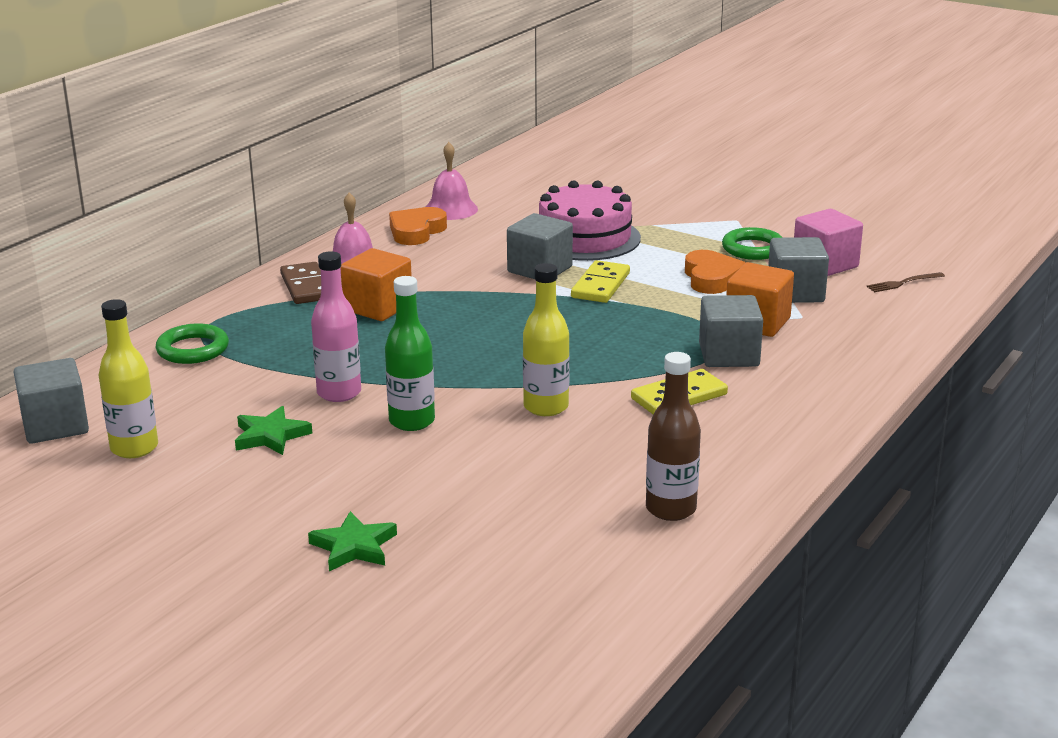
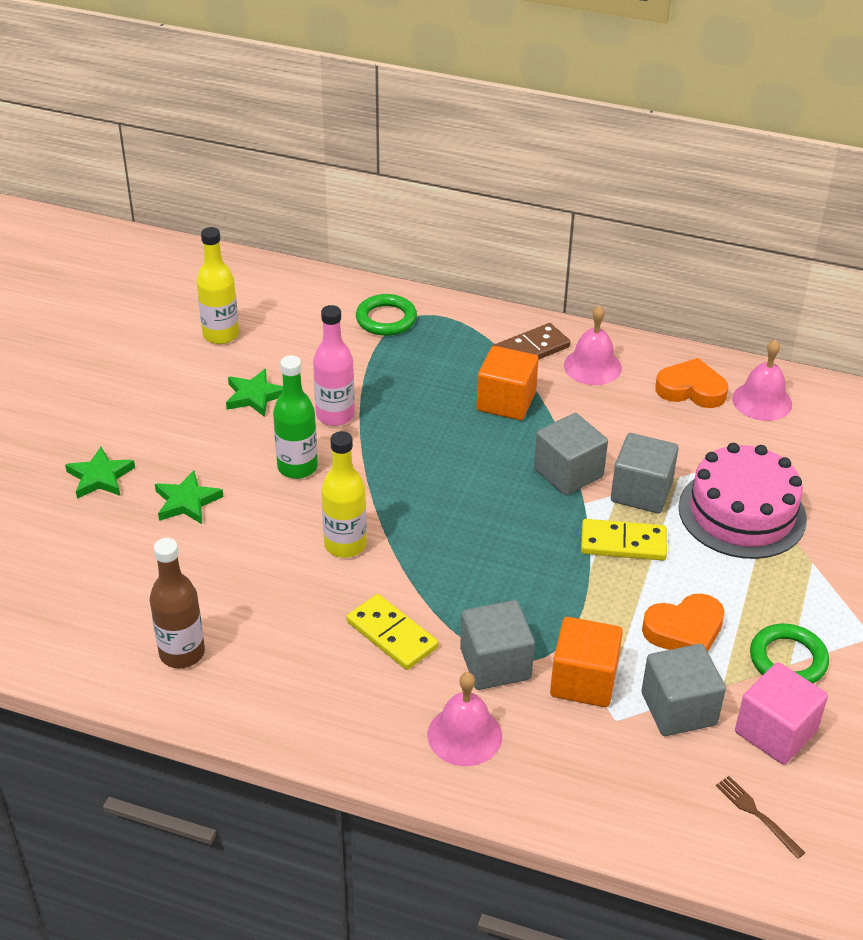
camera: 75 degrees right, 15 degrees up
grey cube [14,358,89,443] -> grey cube moved to [534,413,608,495]
none -> green star [155,470,224,524]
none -> pink bell [428,672,502,766]

